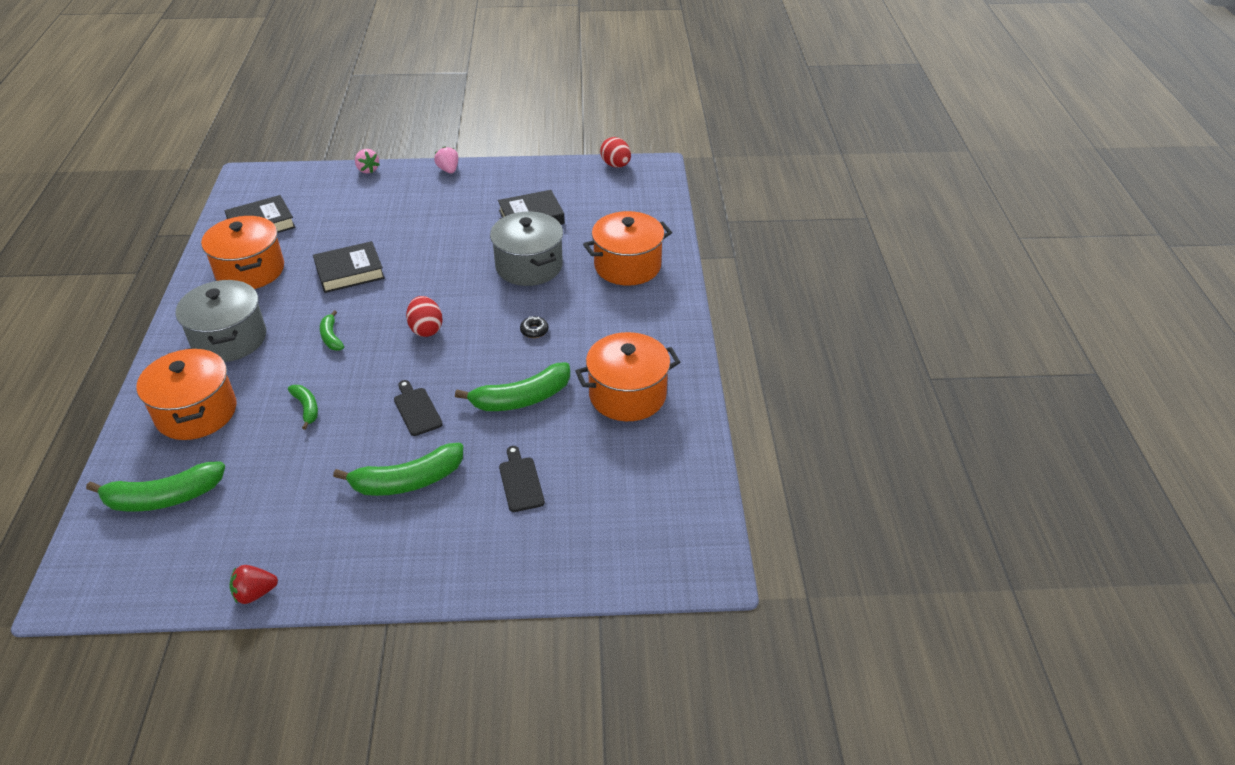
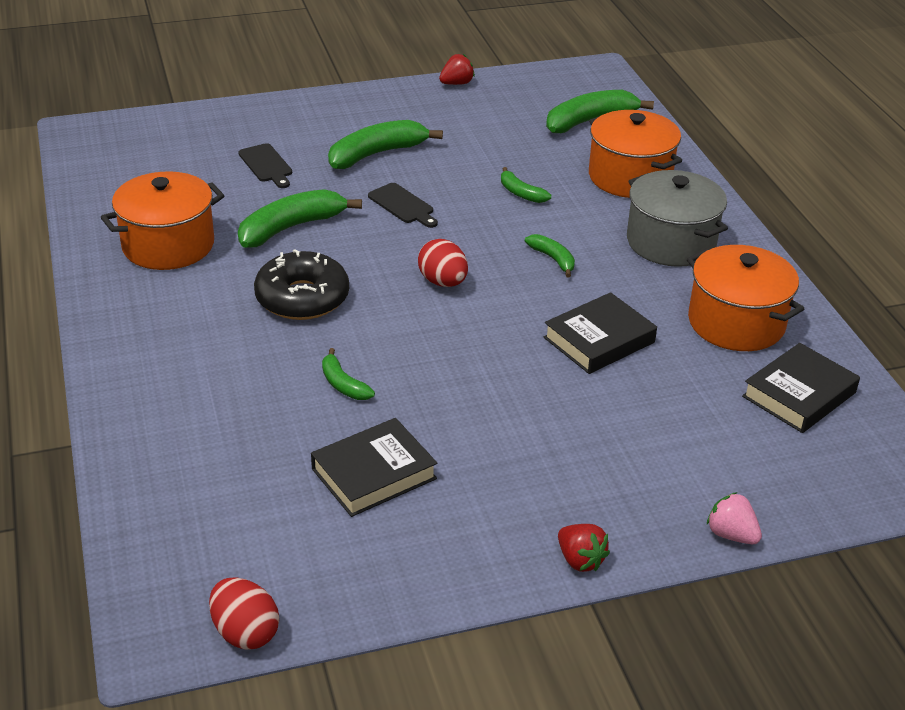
camera: 165 degrees right, 5 degrees down
pink strawberry [434,146,458,173] -> red strawberry [558,524,610,572]
grey pot [490,212,563,286] -> green banana [322,348,375,400]
black donut [520,316,549,338] -> black donut [254,249,349,320], size x2.49
orange pot [583,211,672,286] -> none

